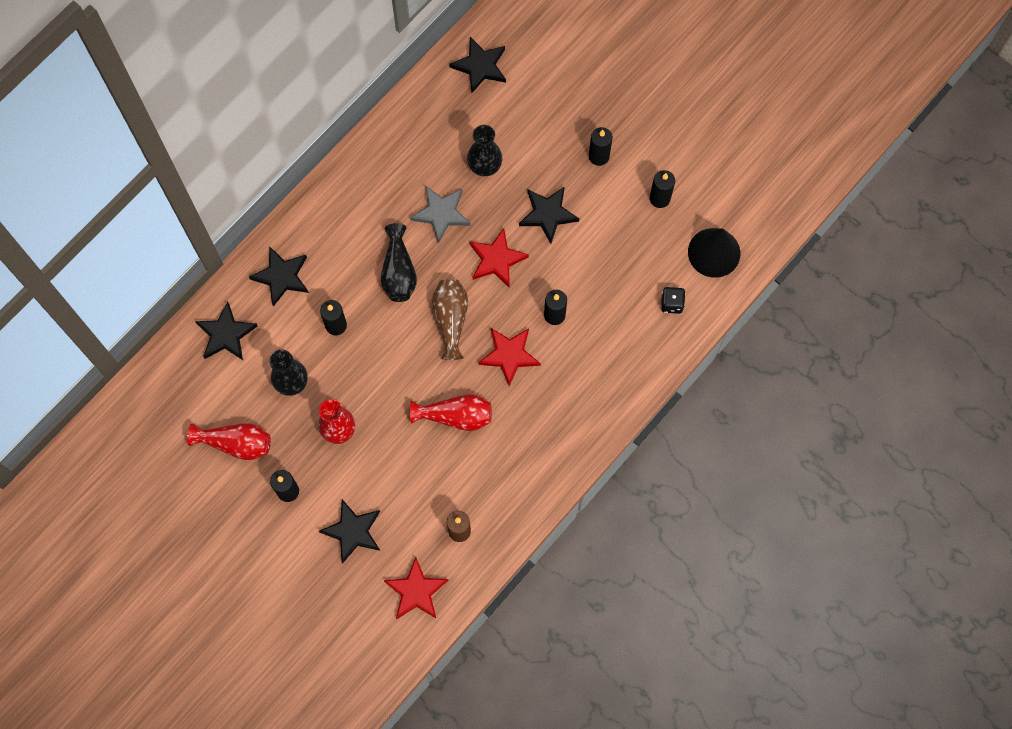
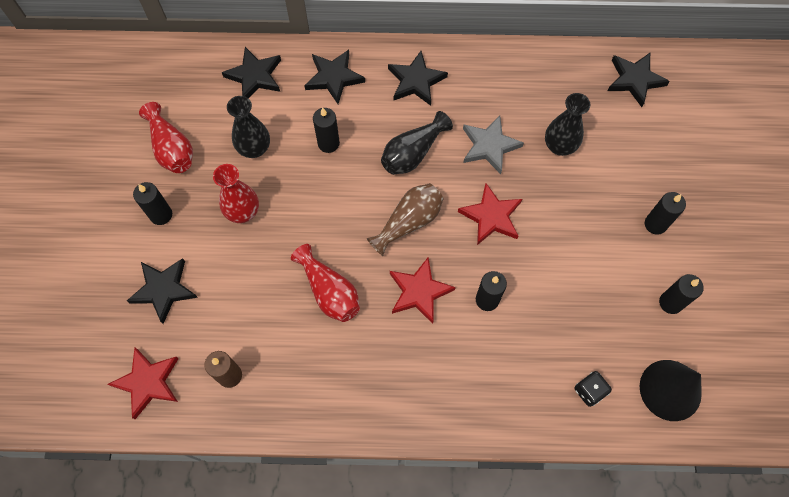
camera: 50 degrees right, 5 degrees down
black star [519,186,579,244] -> black star moved to [388,51,448,106]

